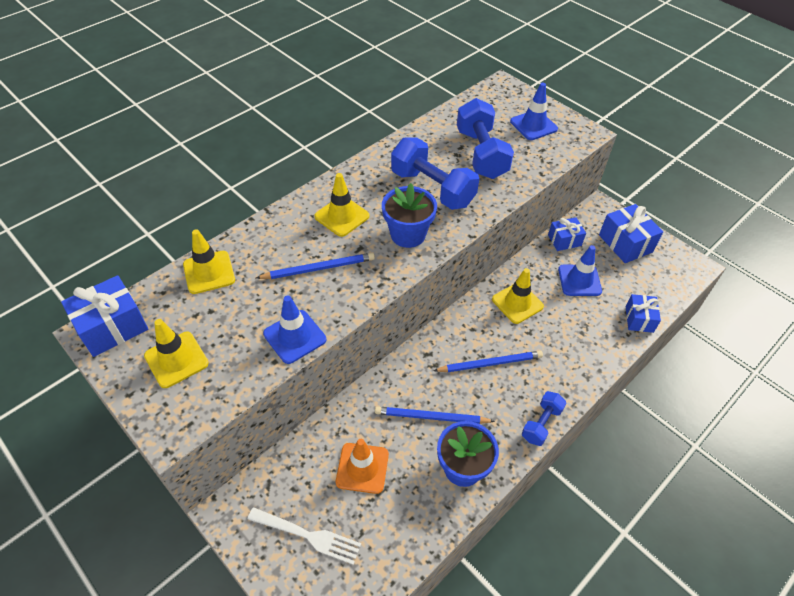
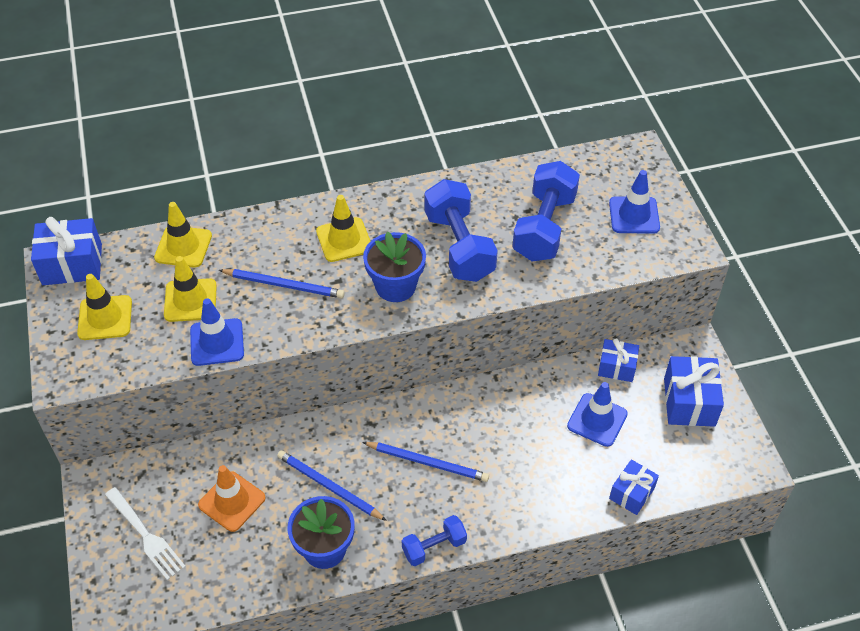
camera: 30 degrees right, 0 degrees up
yellow traffic cone [492,268,544,324] -> yellow traffic cone moved to [164,256,217,322]

